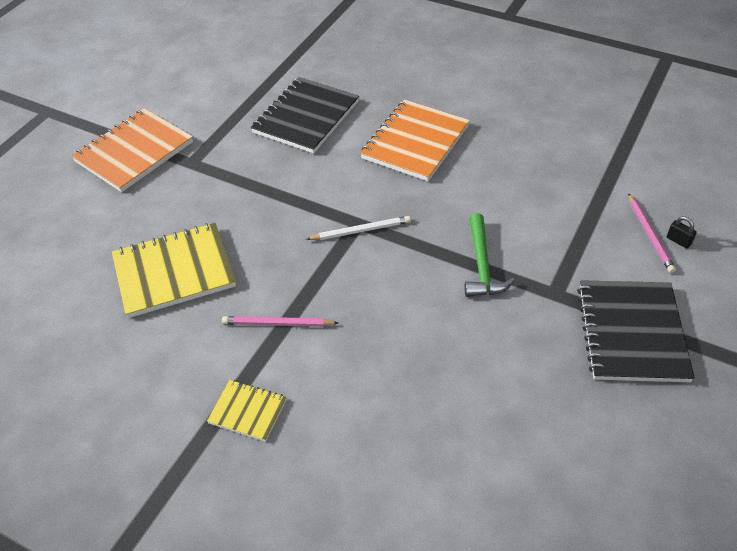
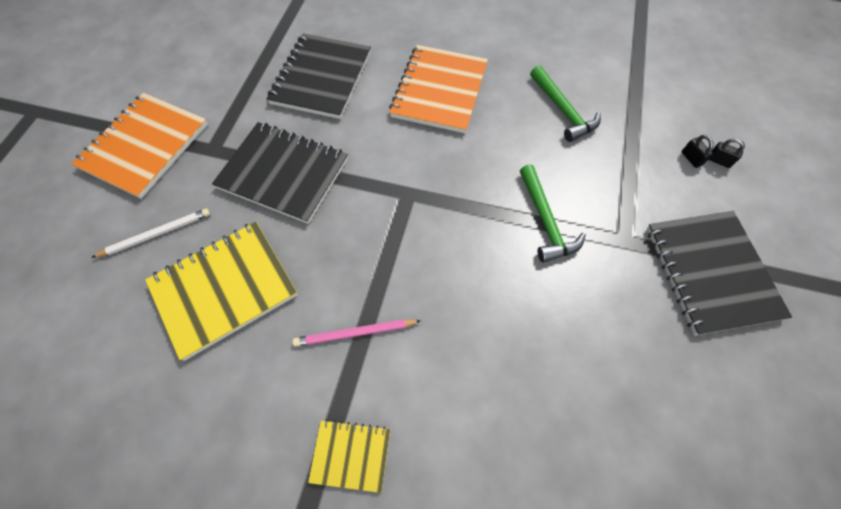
camera: 15 degrees left, 15 degrees up
white pencil [306,216,411,240] -> white pencil moved to [91,209,210,258]
pink pencil [628,193,676,273] -> black padlock [681,135,714,168]
none -> black notebook [212,122,348,224]
none -> green hammer [530,66,601,142]

